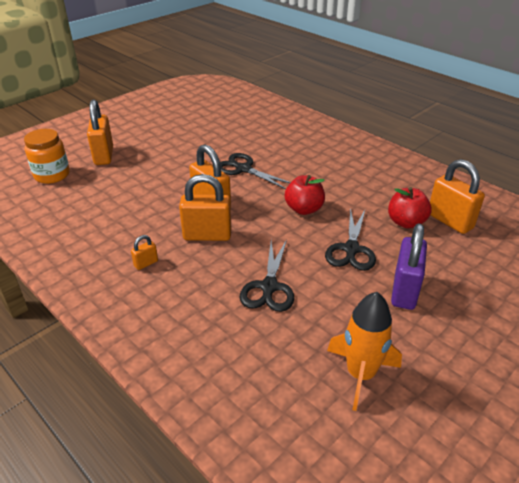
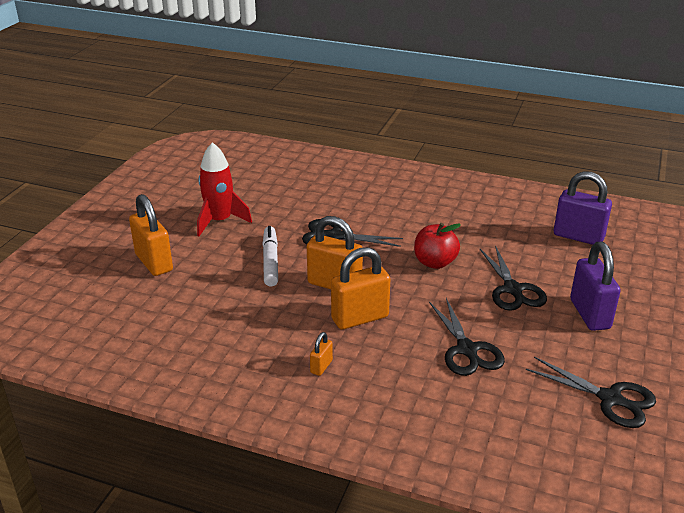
camera: 25 degrees left, 5 degrees down
orange jar [24,129,70,184] -> none
orange rocket [327,292,402,411] -> black scissors [526,357,656,428]
red apple [388,187,432,229] -> none
orange padlock [430,159,485,234] -> purple padlock [554,171,612,245]
none -> red rocket [197,142,252,236]
none -> white marker [262,226,278,287]

